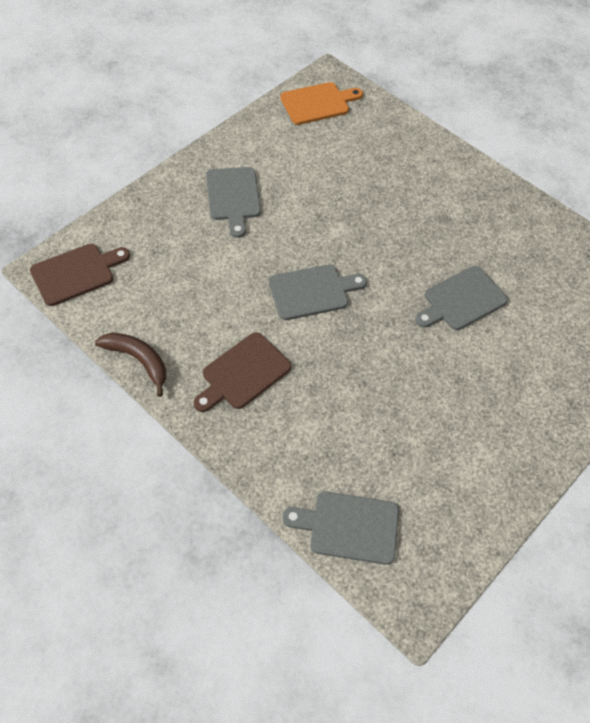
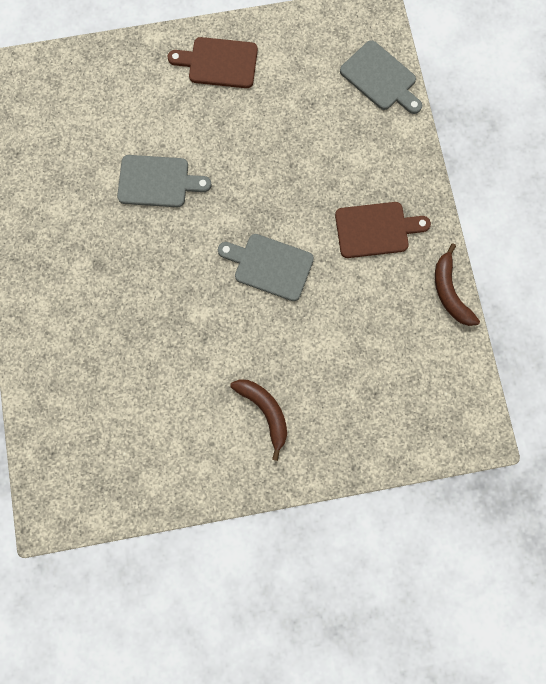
camera: 140 degrees left, 20 degrees up
brown cutting board [30,244,130,306] -> brown cutting board moved to [168,37,258,88]
grey cutting board [206,167,261,238] -> brown banana [230,379,287,461]
orange cutting board [280,82,363,125] -> none

